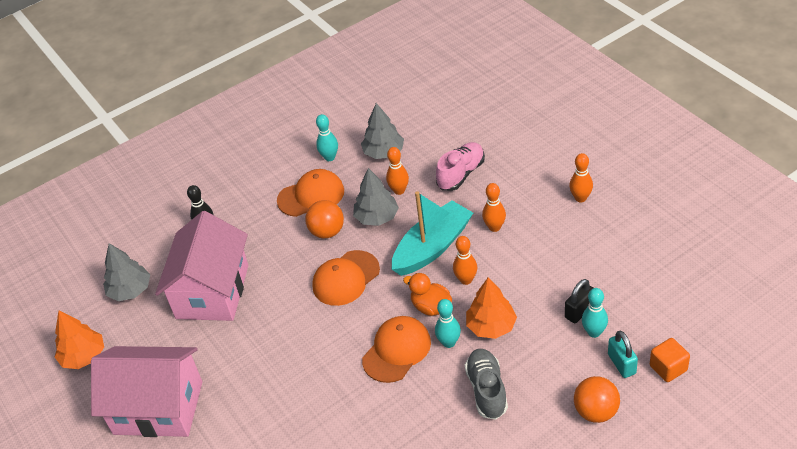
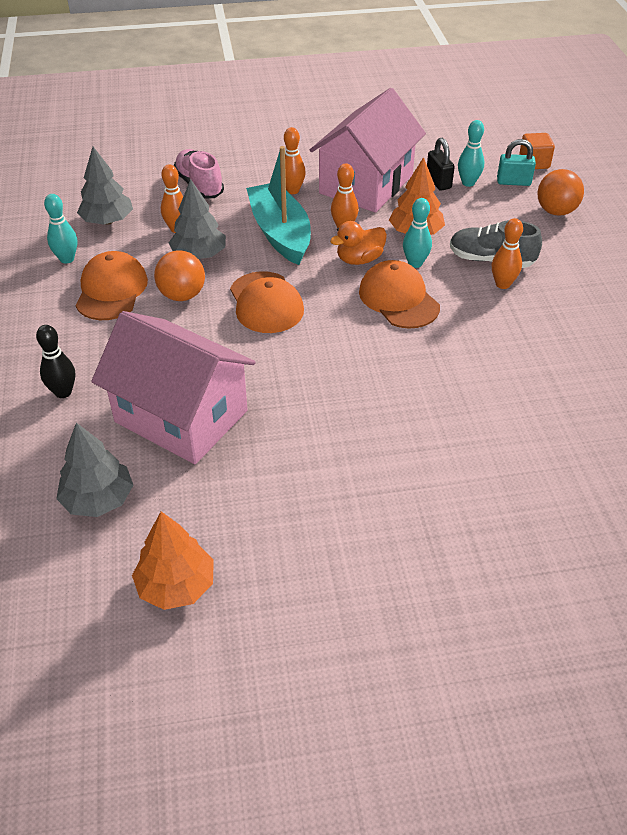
camera: 70 degrees left, 0 degrees up
pink house [91,346,202,437] -> pink house moved to [310,88,426,213]
orange bowling pin [569,153,593,202] -> orange bowling pin moved to [492,218,523,289]

